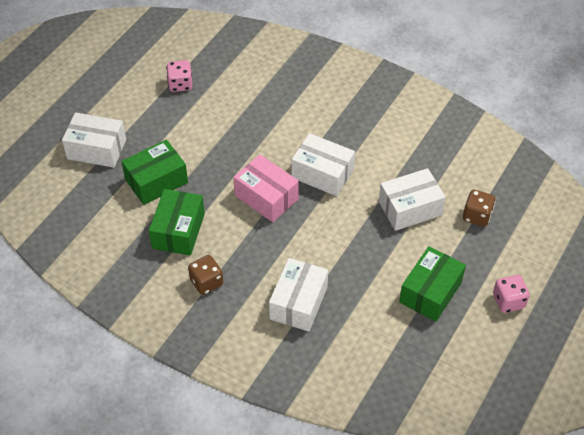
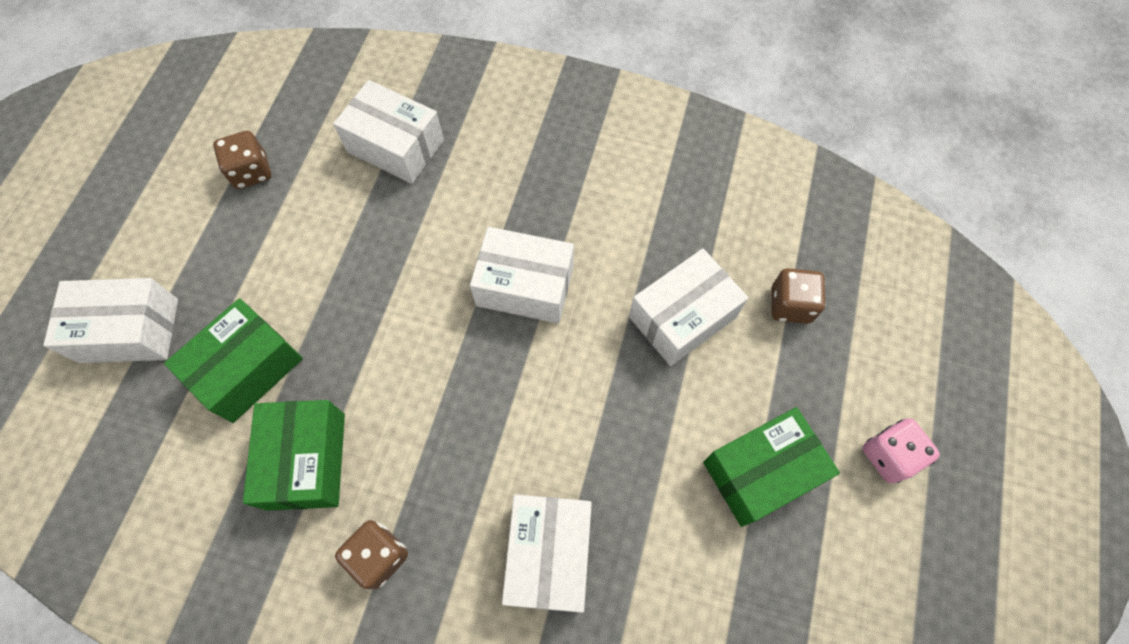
camera: 15 degrees left, 15 degrees up
pink dice [166,60,193,92] -> brown dice [213,131,271,189]
pink box [233,154,299,222] -> none
green box [399,246,466,322] -> green box turned 45 degrees clockwise [703,407,840,527]
none -> white box [333,80,444,184]

